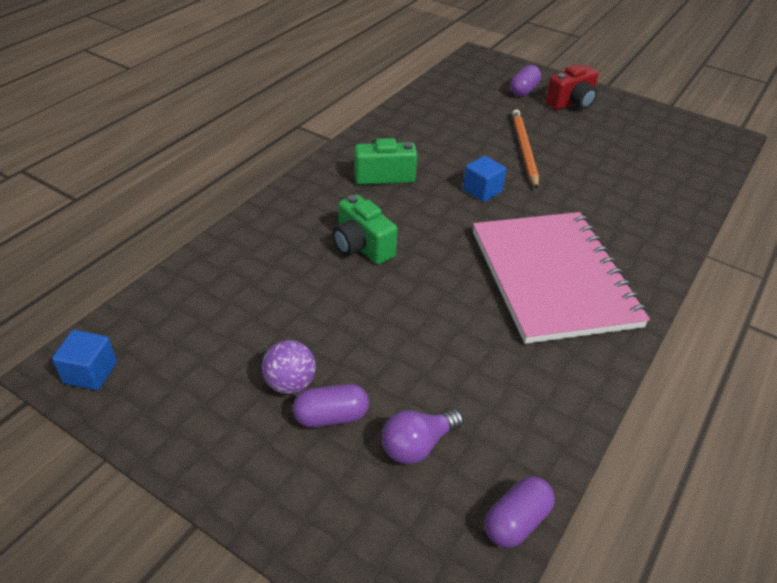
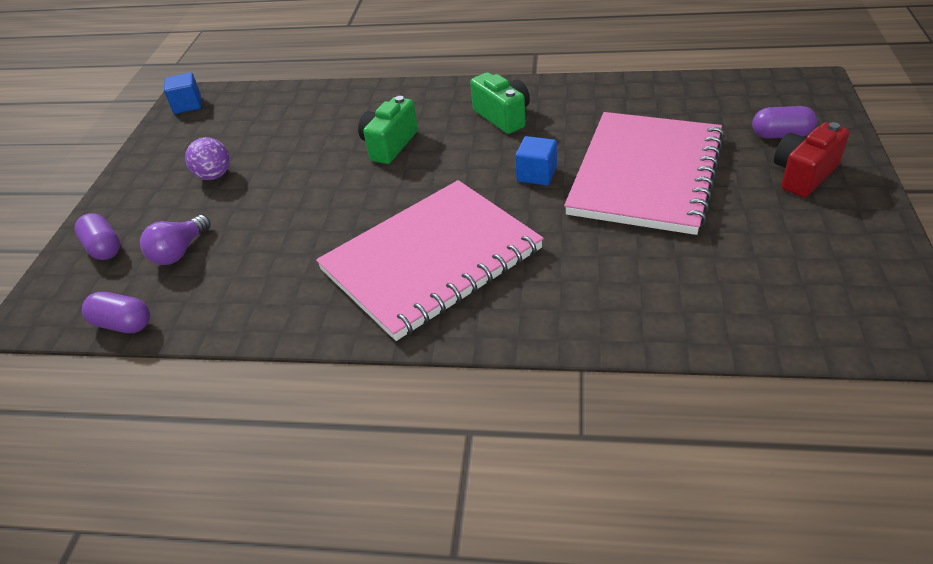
camera: 70 degrees right, 0 degrees up
purple capsule [293,384,369,428] -> purple capsule moved to [75,213,120,260]
purple light bulb [382,409,464,464] -> purple light bulb turned 90 degrees counterclockwise [140,215,211,265]
orange pencil [512,109,539,189] -> pink notebook [564,112,725,235]
red camera [545,64,599,110] -> red camera turned 105 degrees clockwise [774,122,849,197]

